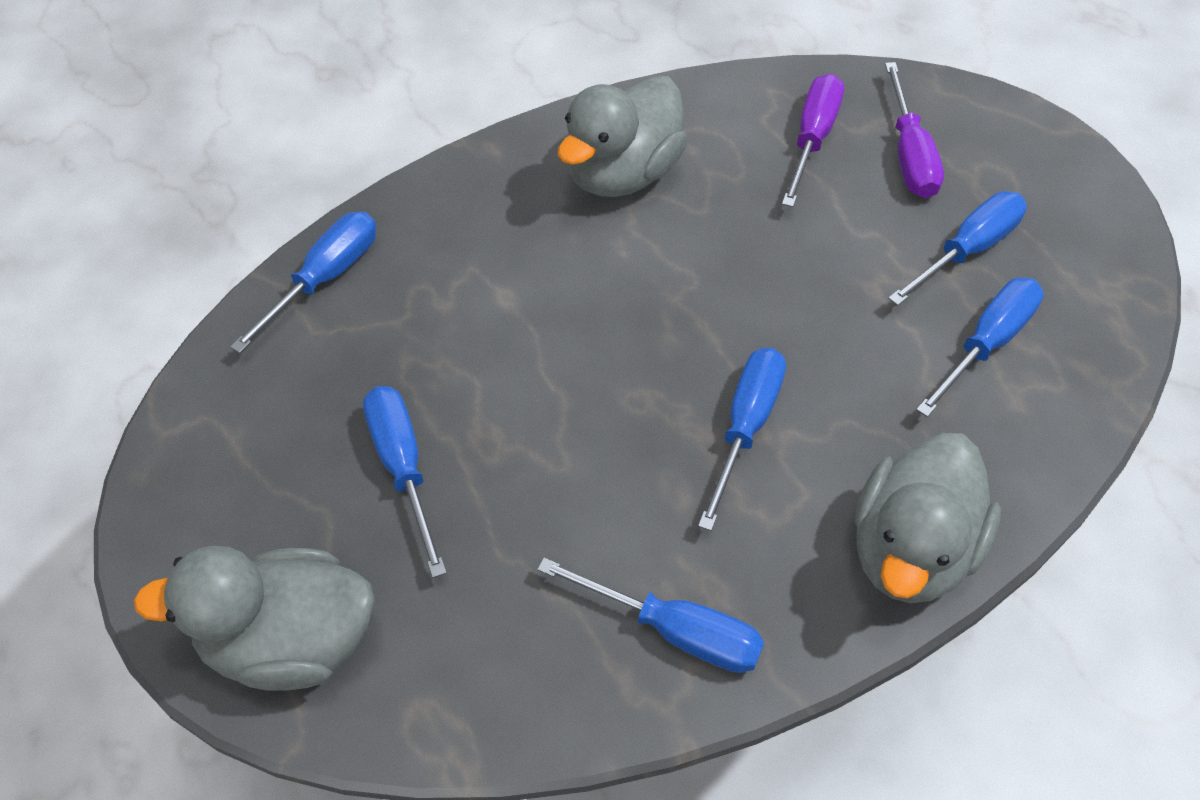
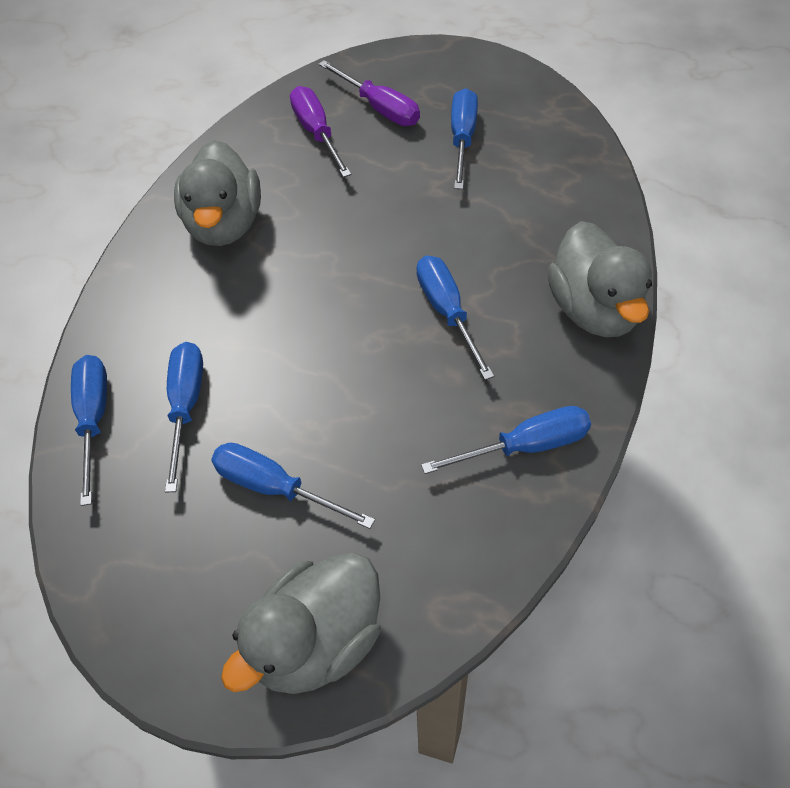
camera: 40 degrees left, 0 degrees up
blue screwdriver [916,278,1044,417] -> blue screwdriver moved to [165,342,203,492]

